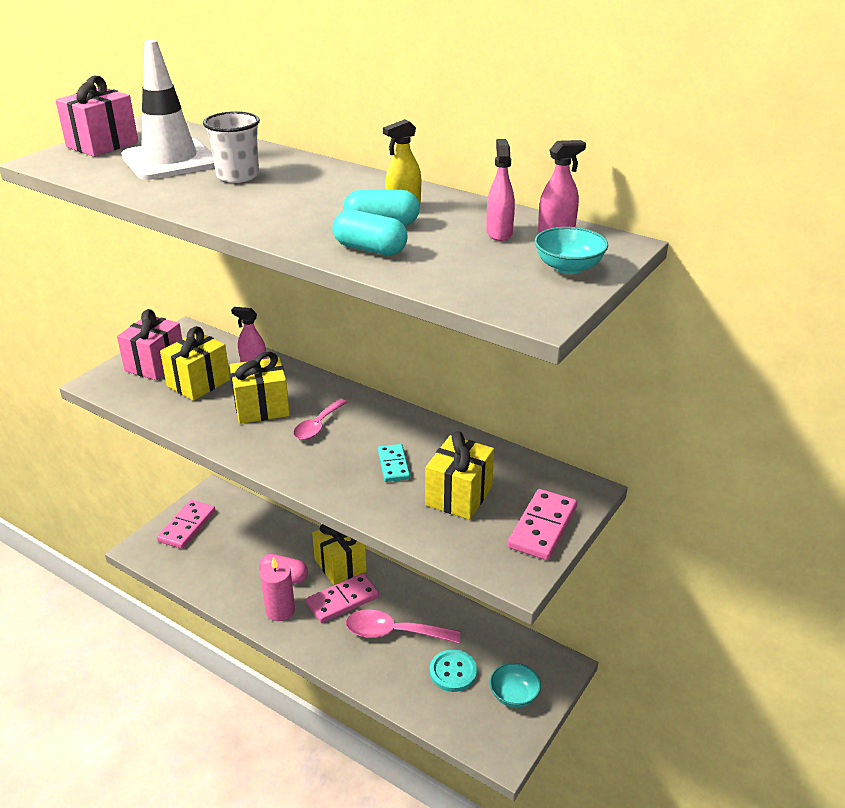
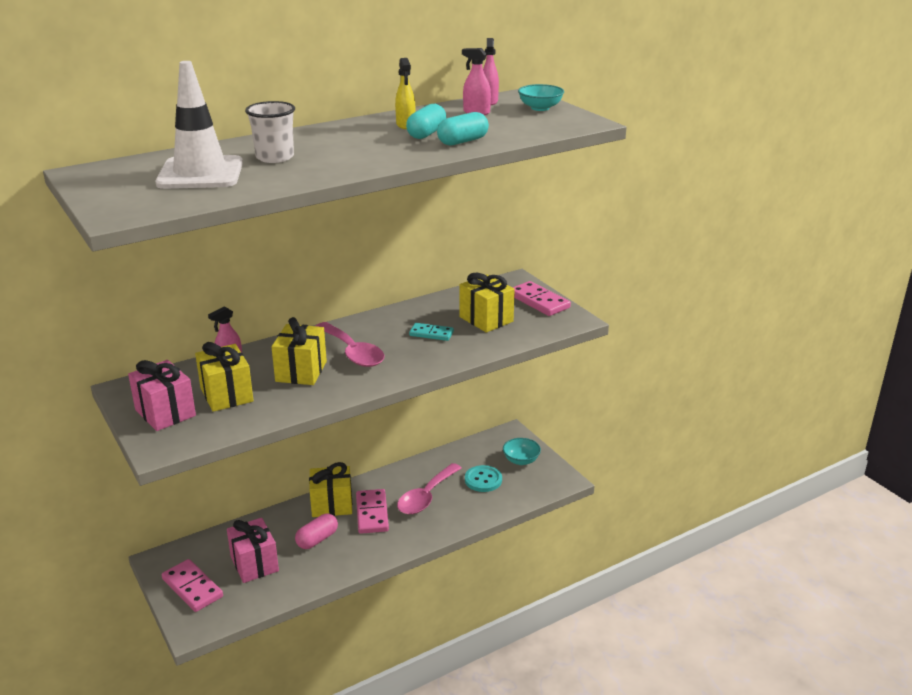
camera: 65 degrees left, 5 degrees down
pink gift [56,76,138,157] -> pink gift moved to [227,518,279,583]
pink candle [260,557,295,621] -> none
pink spoon [293,399,347,440] -> pink spoon [316,322,385,367], size x1.58

